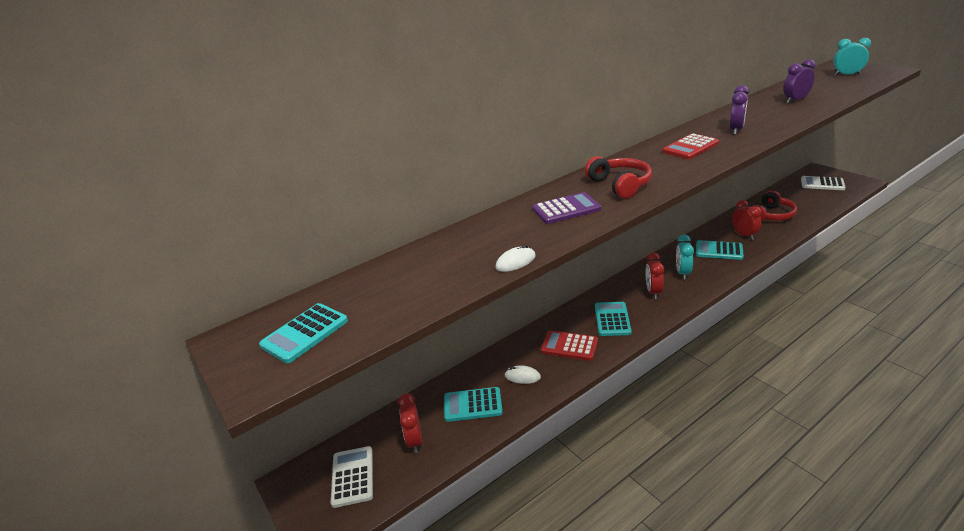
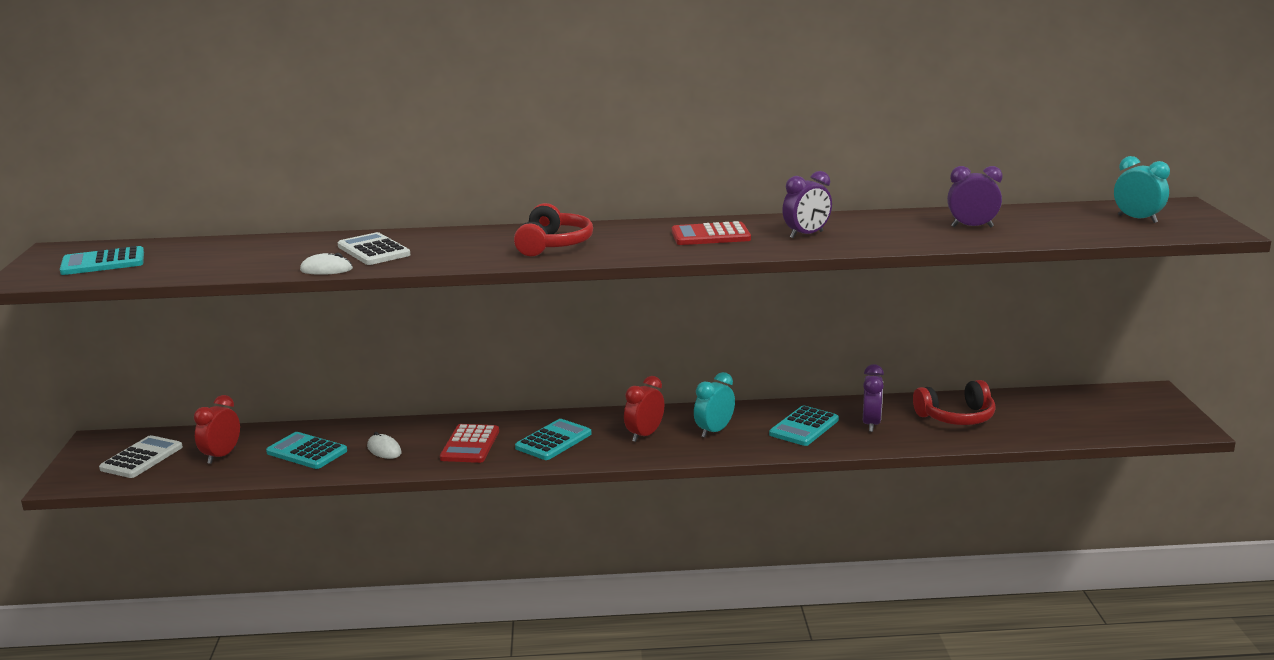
camera: 30 degrees right, 10 degrees down
purple calculator [532,192,601,224] -> none
red calculator [541,330,598,361] -> red calculator turned 135 degrees counterclockwise [440,424,499,463]
turquoise calculator [696,240,744,260] -> turquoise calculator turned 105 degrees counterclockwise [769,405,839,446]
red clock [732,200,762,240] -> purple clock [863,364,884,432]
white calculator [801,176,846,190] -> white calculator moved to [338,232,410,265]

